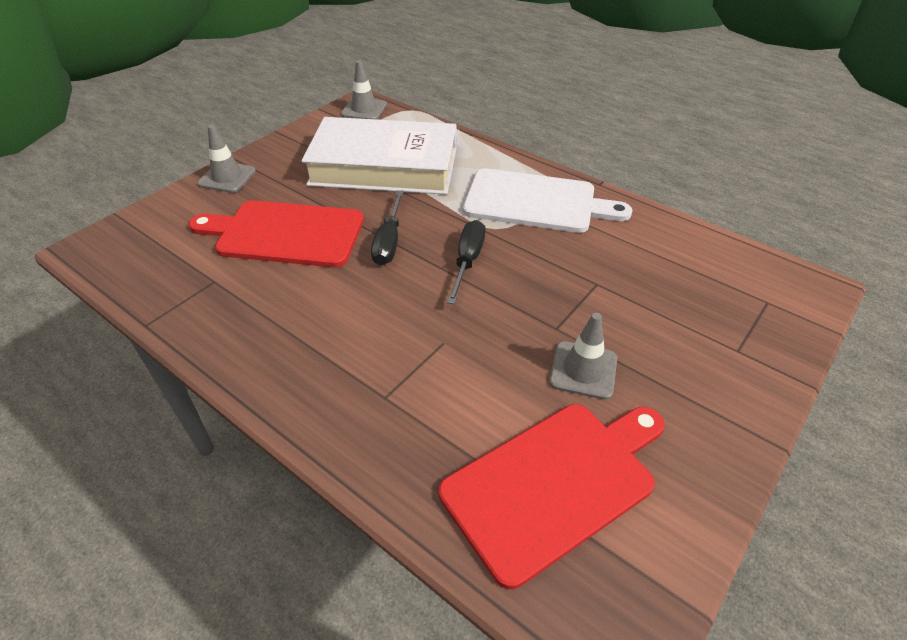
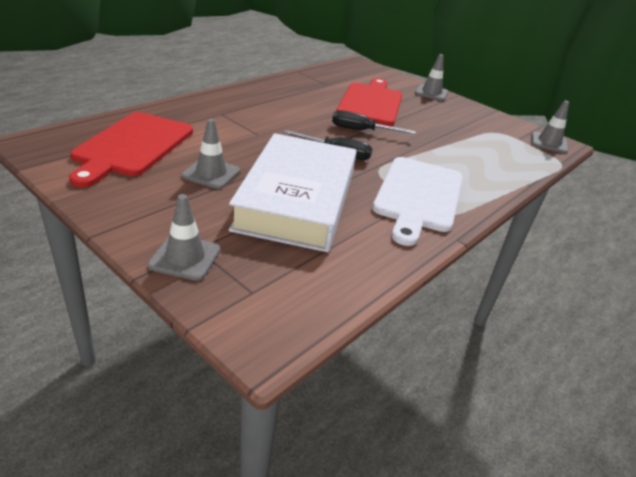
camera: 90 degrees right, 10 degrees down
white book [301,117,457,195] -> white book moved to [229,133,357,252]
red cutting board [439,404,665,589] -> red cutting board turned 45 degrees clockwise [69,112,193,187]
none -> grey traffic cone [148,194,220,281]

